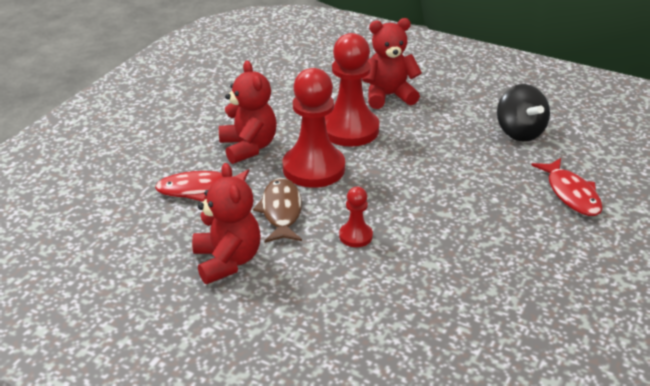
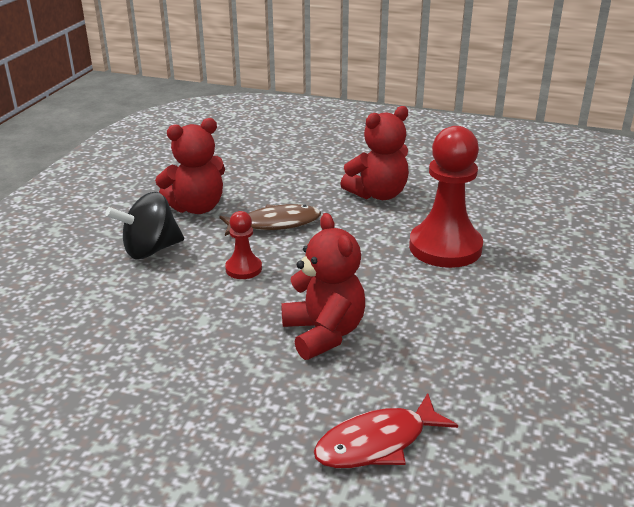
camera: 80 degrees right, 5 degrees down
red fish [155,169,249,202] -> none
red pawn [283,68,345,188] -> none
red teddy bear [362,18,422,109] -> red teddy bear moved to [281,213,365,360]
black spinning top [497,84,550,141] -> black spinning top moved to [105,192,184,259]

